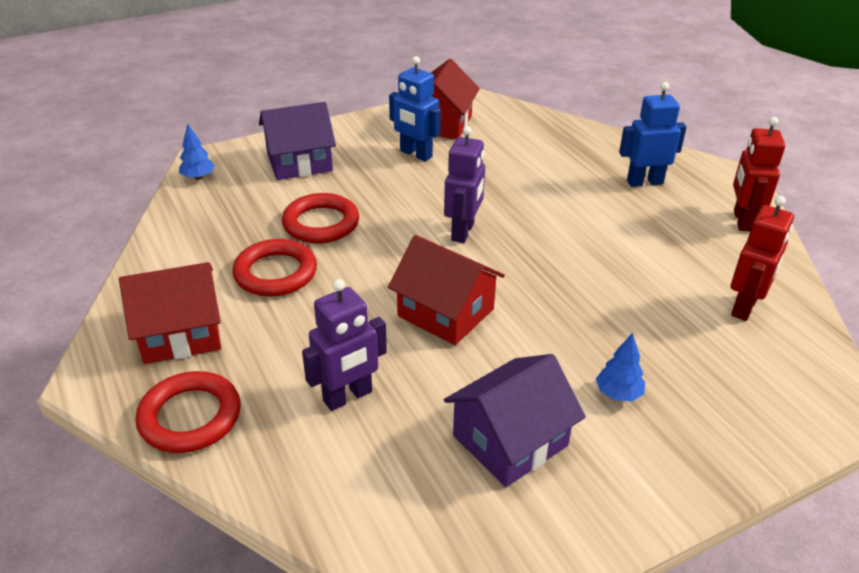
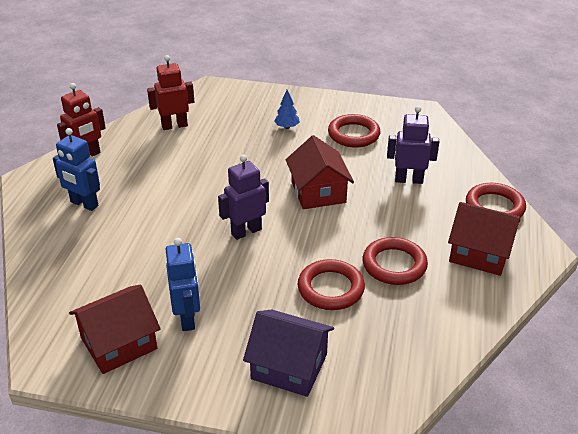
camera: 140 degrees left, 0 degrees up
blue tree [179,124,215,180] -> none
purple house [444,354,585,487] -> red ring [328,114,380,148]

